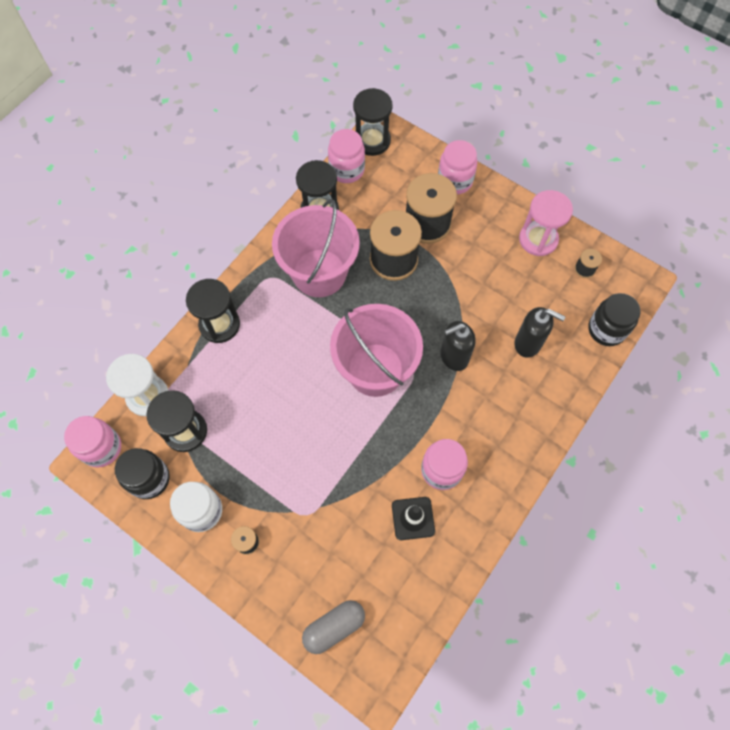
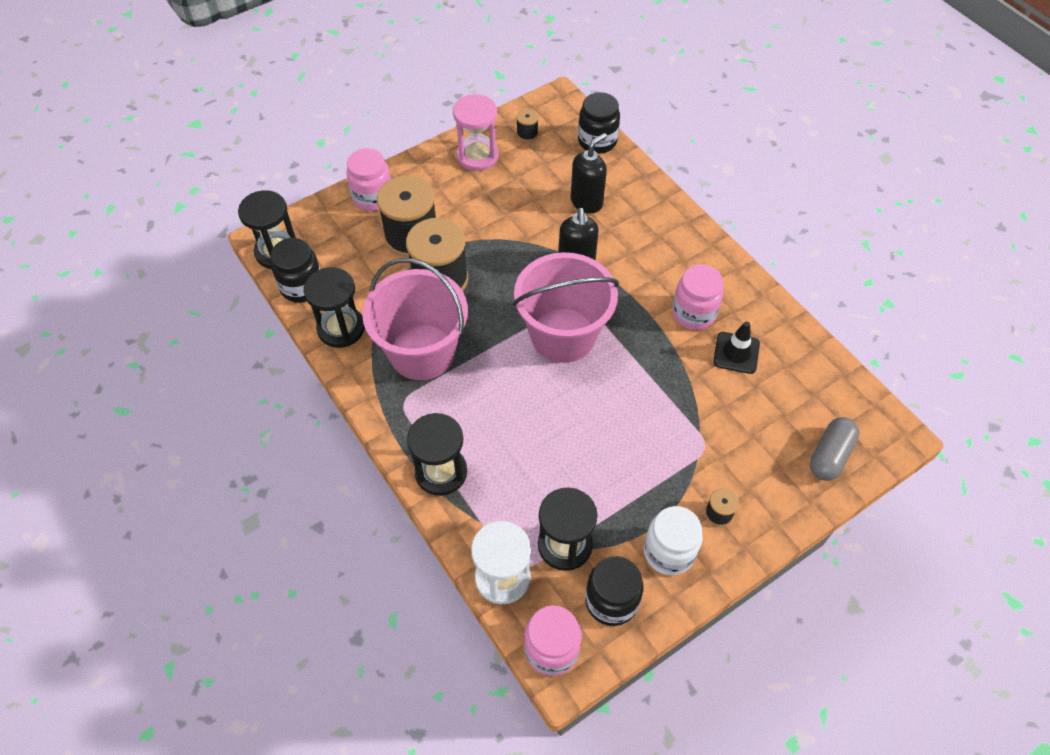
camera: 70 degrees left, 10 degrees down
grey capsule [302,600,365,654] -> grey capsule turned 45 degrees clockwise [810,417,860,481]
pink jar [328,129,365,183] -> black jar [271,238,320,303]

